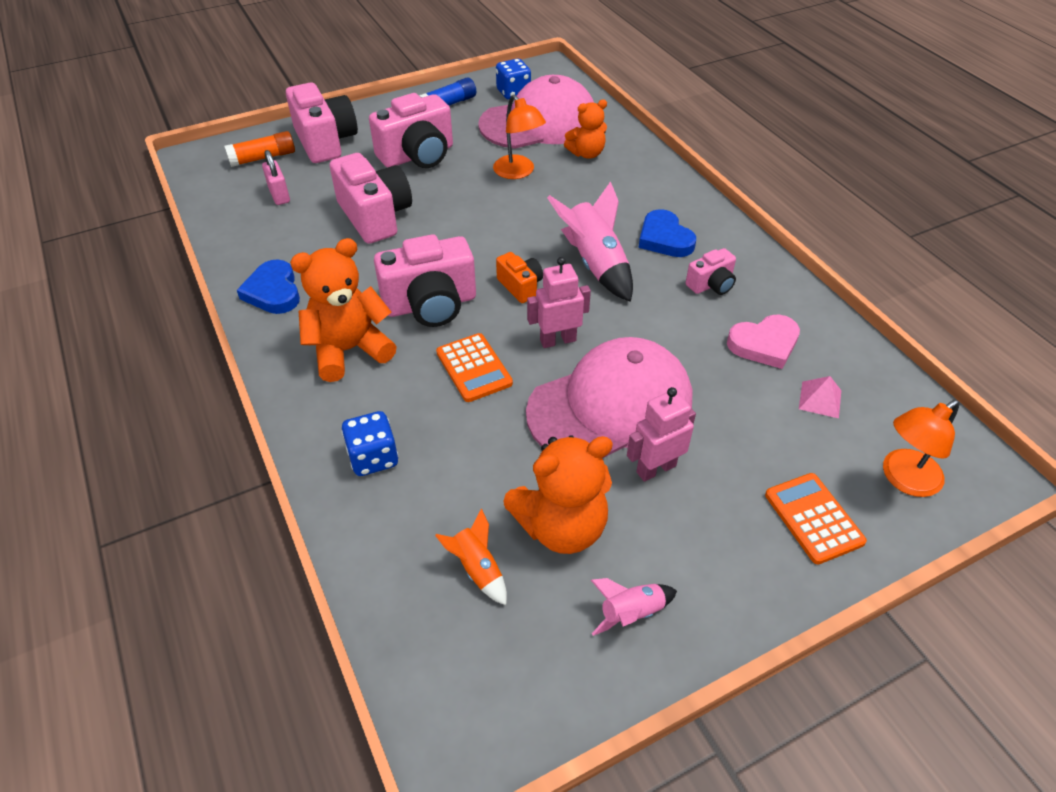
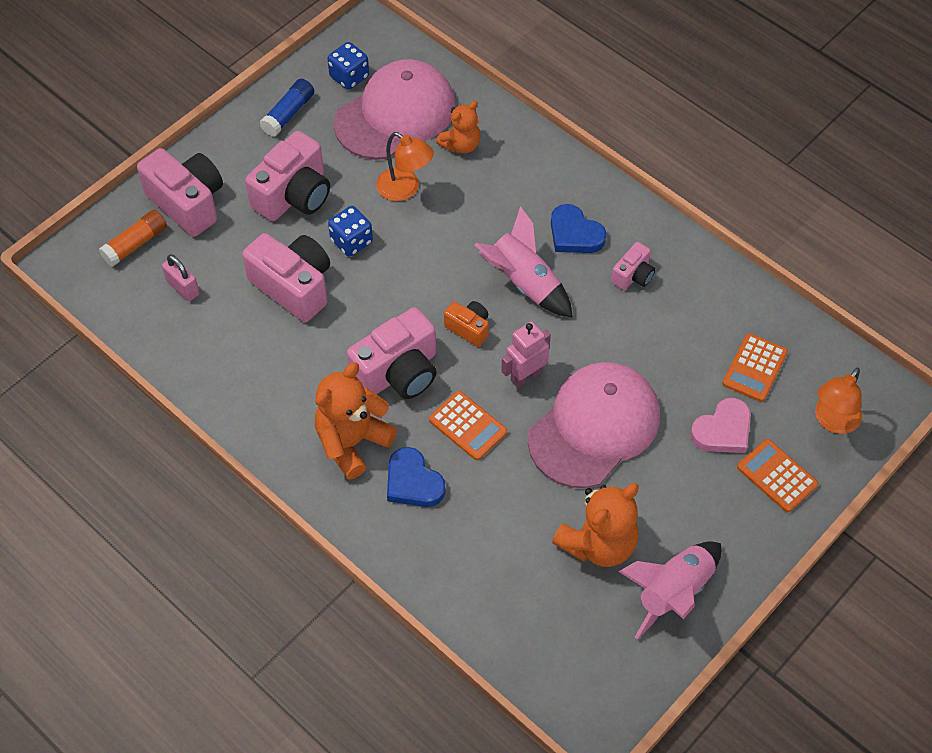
camera: 20 degrees left, 10 degrees up
blue heart [237,260,300,314] -> blue heart moved to [387,447,446,507]
blue dice [341,411,398,476] -> blue dice moved to [328,206,373,257]
orange rocket [435,509,507,605] -> none
pink rocket [591,578,677,636] -> pink rocket [618,541,722,639], size x1.83
pink robot [627,387,696,482] -> none
pink heart [727,315,800,369] -> pink heart moved to [690,398,751,453]
pink pyramid [799,376,841,418] -> orange calculator [722,333,788,402]

